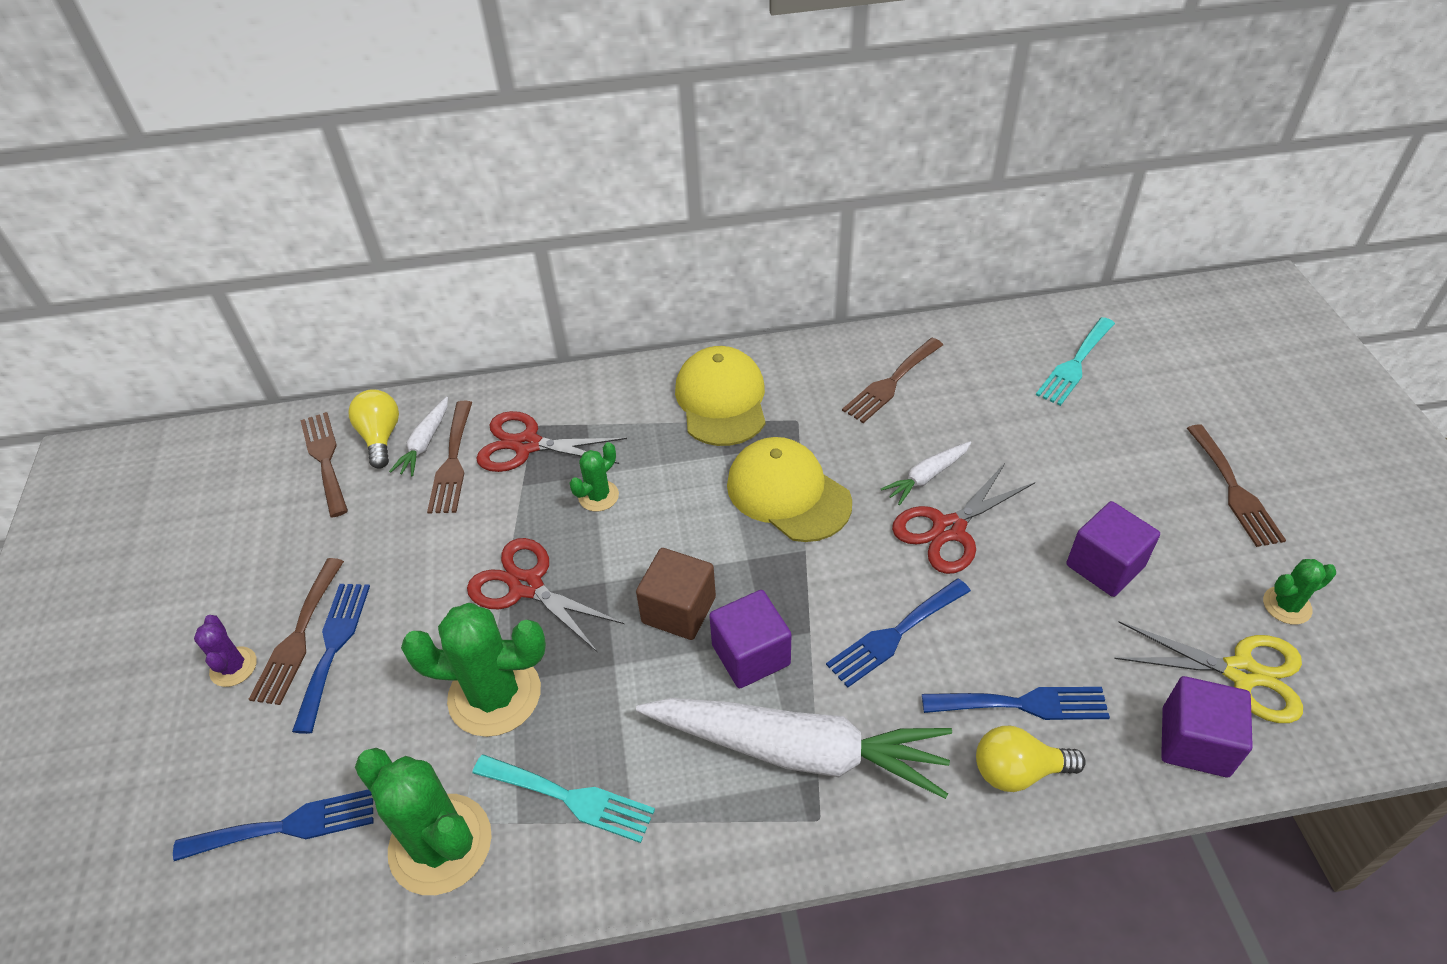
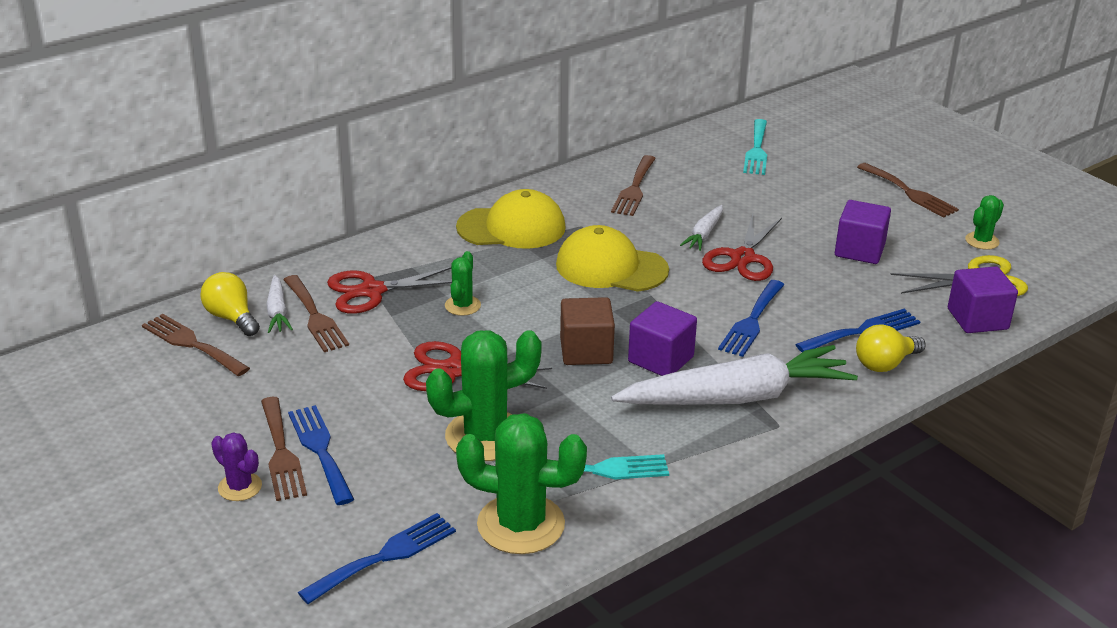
camera: 30 degrees left, 15 degrees down
yellow cap [675,346,766,446] -> yellow cap turned 120 degrees clockwise [456,189,566,249]

